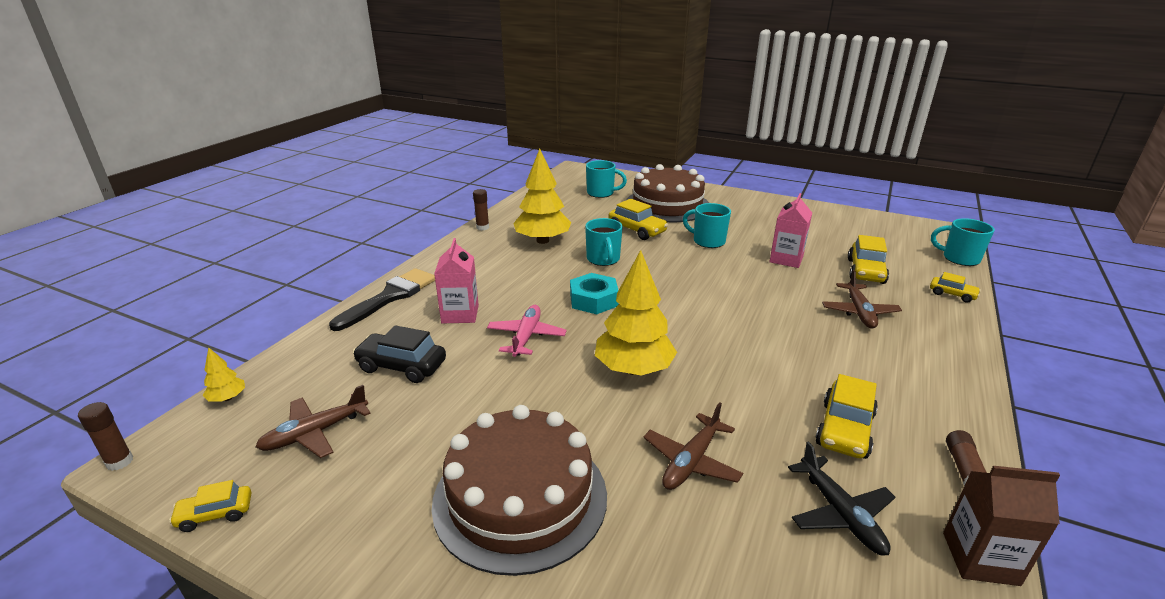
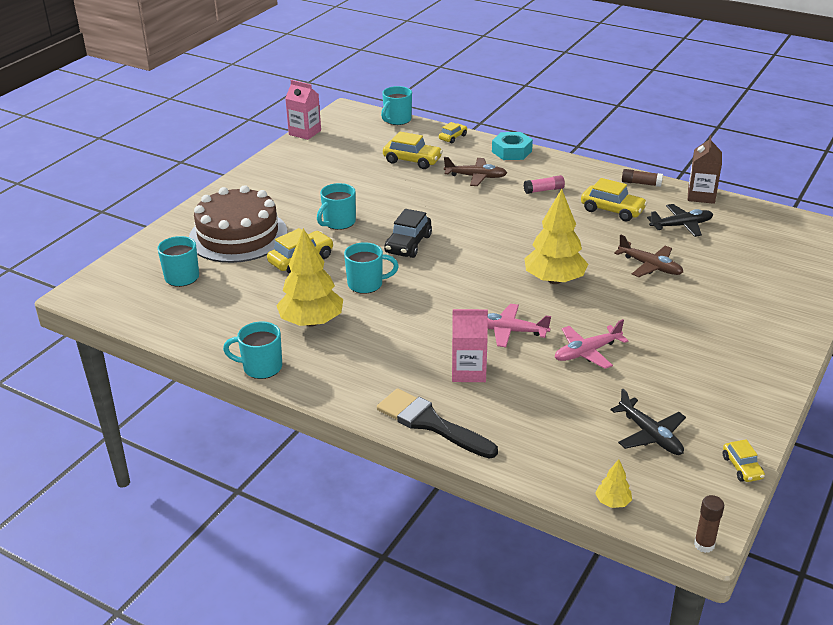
camera: 85 degrees left, 5 degrees up
brown plane [256,385,371,458] -> black plane [611,389,686,455]
black car [352,325,446,383] -> black car moved to [384,209,432,258]
brown cake [432,405,607,576] -> none
brown glue stick [473,189,489,230] -> turquoise mug [223,322,282,379]
turquoise nut [570,273,618,314] -> turquoise nut moved to [492,132,533,160]
pink carton [769,193,812,268] -> pink carton moved to [285,80,321,140]
none -> pink glue stick [524,175,565,194]
none -> pink plane [555,319,629,369]

